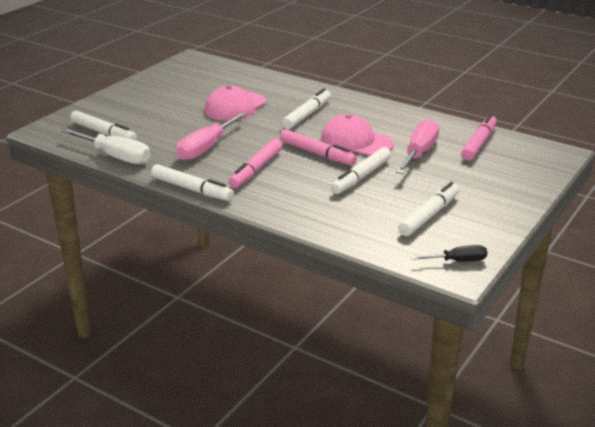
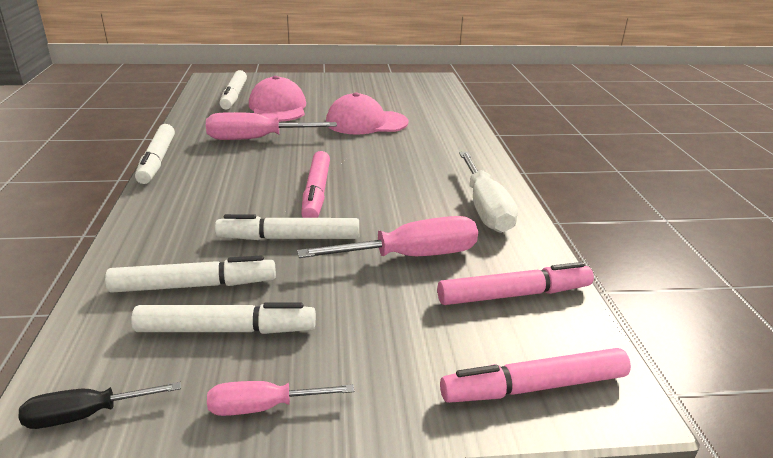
camera: 50 degrees right, 0 degrees up
white screwdriver [61,129,150,164] -> white screwdriver moved to [459,152,518,233]
pink marker [229,139,282,188] -> pink marker moved to [440,348,631,403]
white marker [282,88,331,129] -> white marker moved to [105,255,276,293]
pink cap [321,114,394,156] -> pink cap moved to [249,76,306,122]
black screwdriver [411,245,487,262] -> black screwdriver turned 120 degrees clockwise [18,382,181,429]
none -> pink screwdriver [207,381,354,416]

